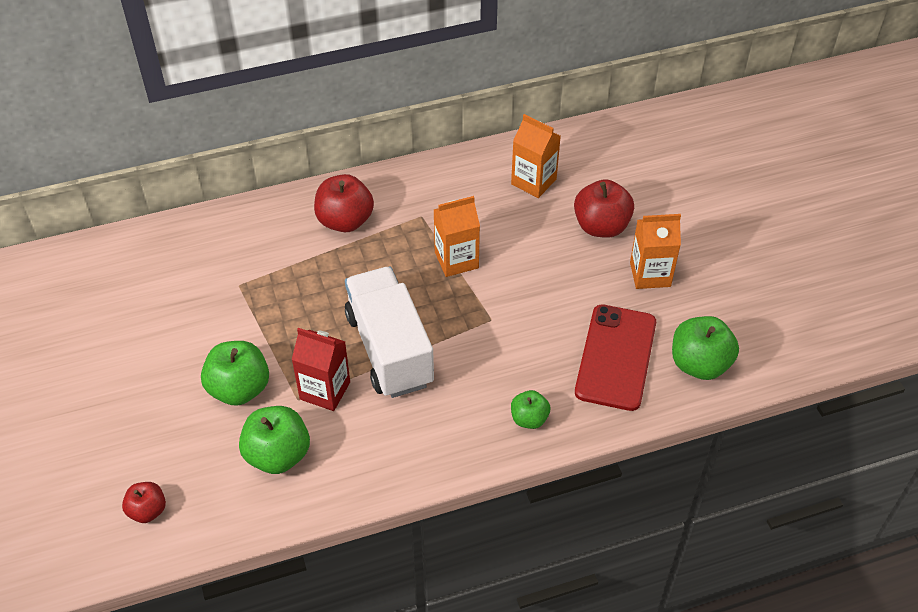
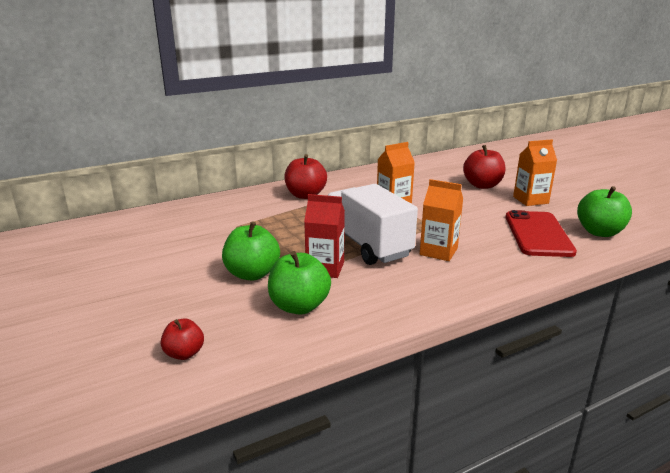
camera: 10 degrees left, 25 degrees down
orange carton [511,114,561,198] -> orange carton moved to [420,179,463,261]
green apple [511,390,550,429] -> none

